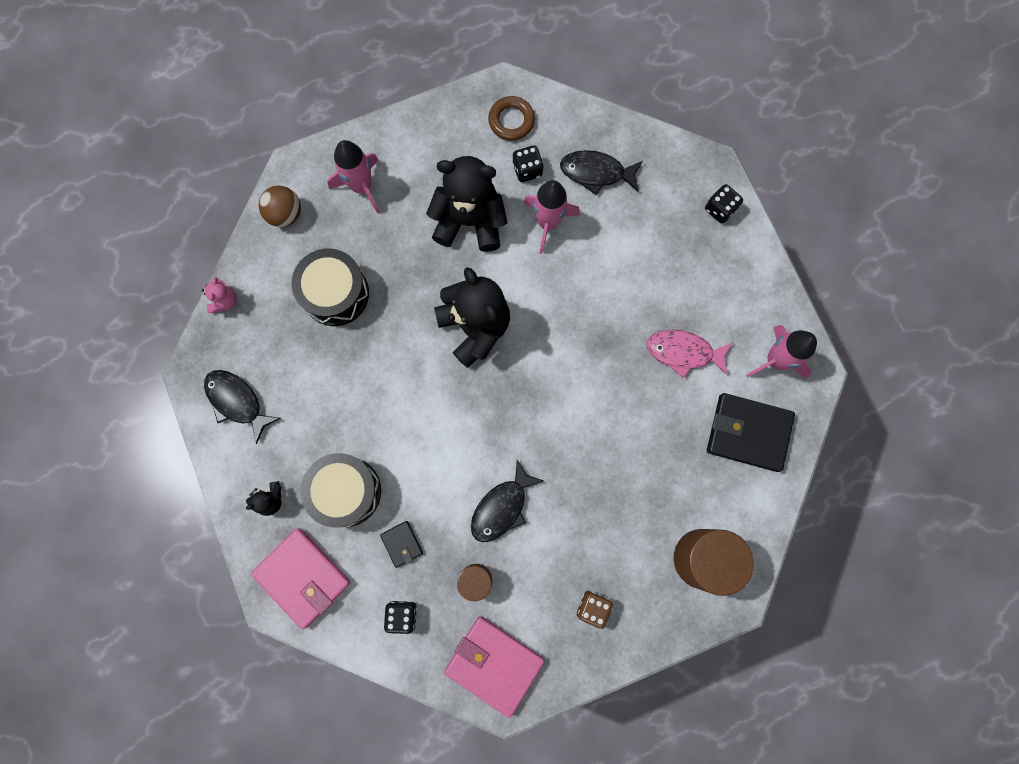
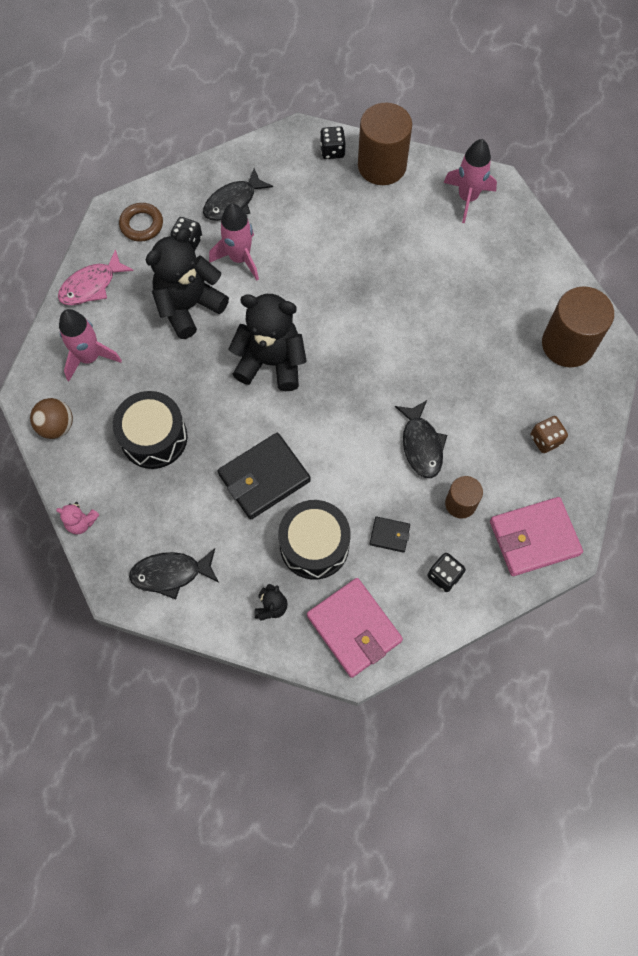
camera: 50 degrees left, 10 degrees down
pink teddy bear [202,277,237,314] -> pink teddy bear turned 150 degrees clockwise [56,502,100,534]
pink wallet [251,528,351,630] -> pink wallet turned 60 degrees clockwise [307,578,403,678]
pink fish [647,330,733,378] -> pink fish moved to [58,249,134,305]
black wallet [707,393,795,472] -> black wallet moved to [218,433,311,519]
none -> brown cylinder [358,103,412,185]

